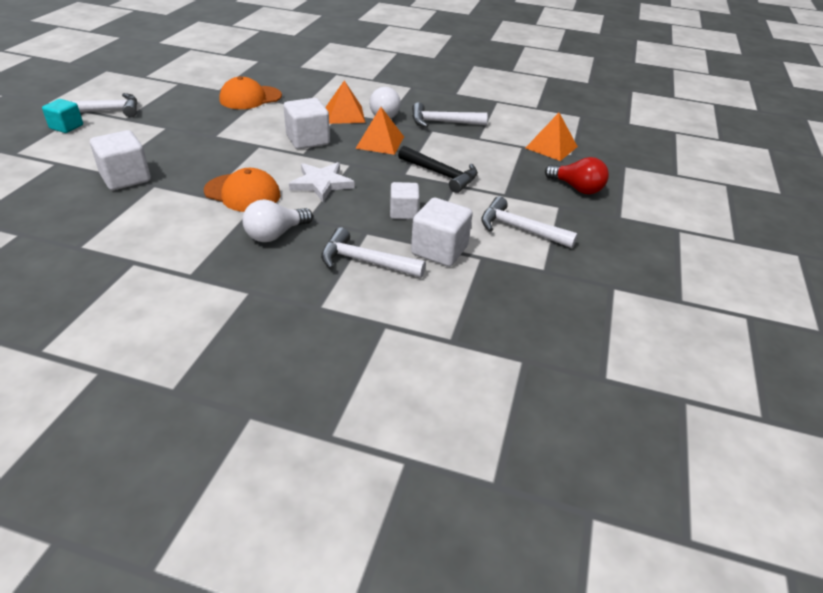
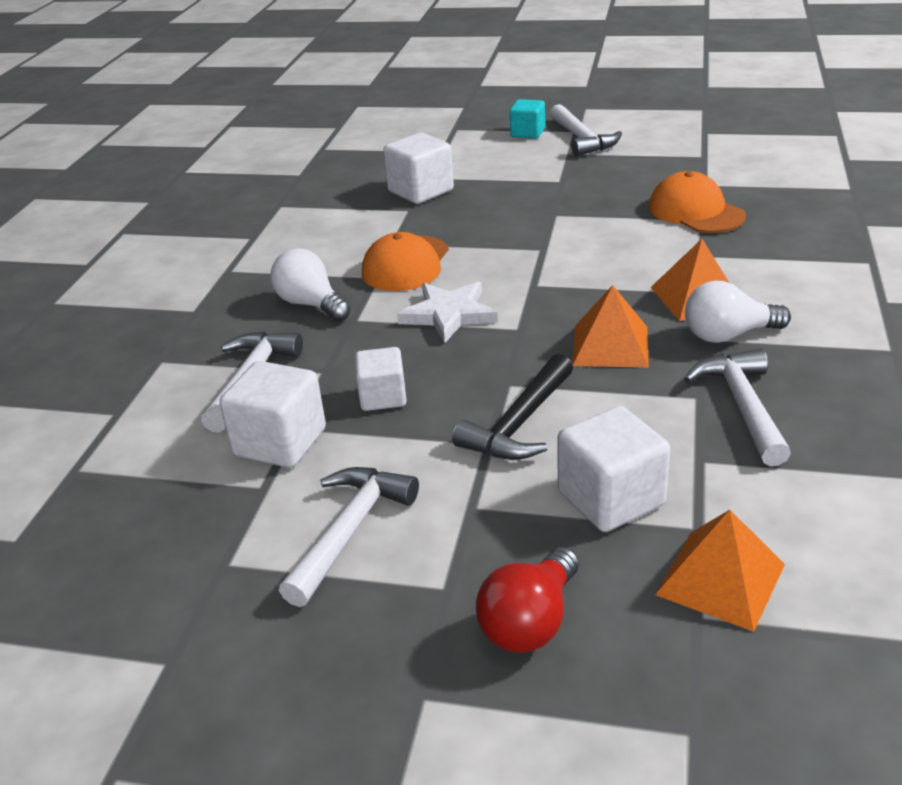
camera: 90 degrees right, 5 degrees down
white cube [284,98,330,149] -> white cube moved to [557,406,670,532]

